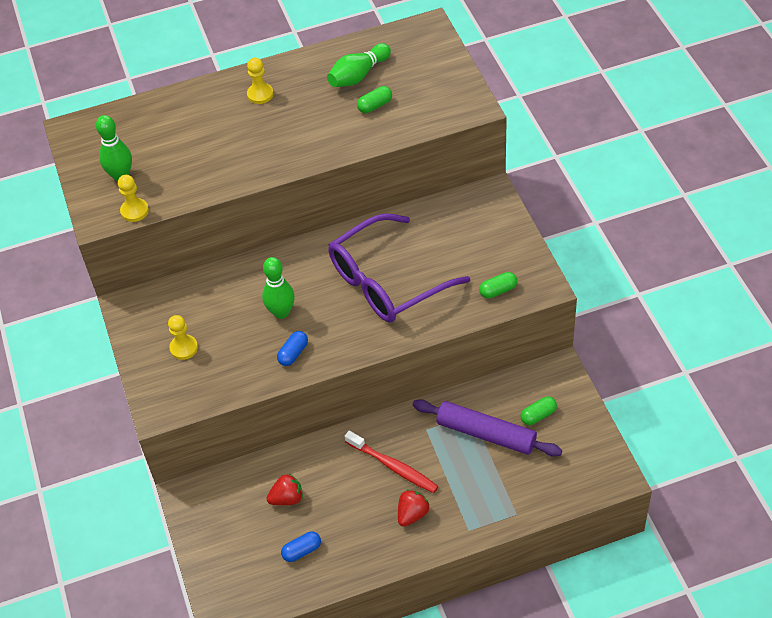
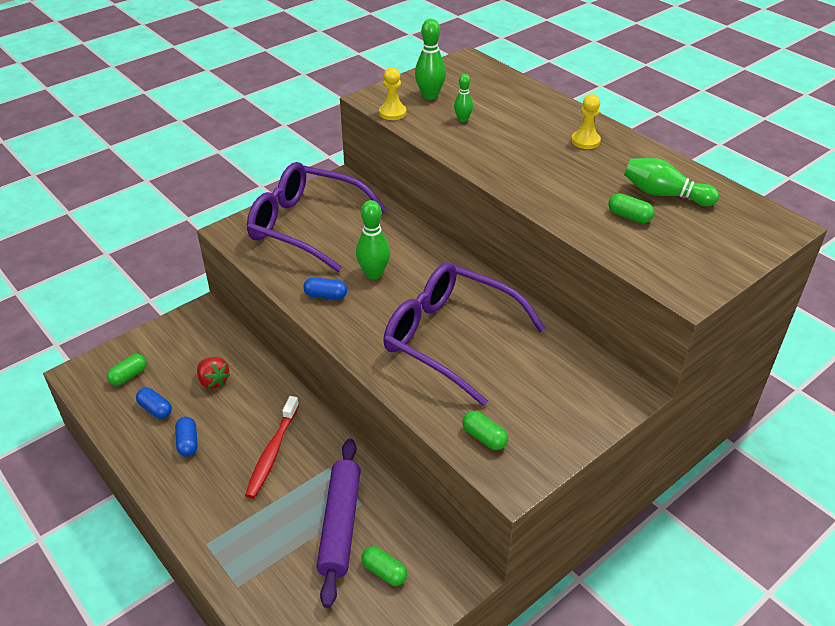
camera: 65 degrees right, 10 degrees down
yellow pawn [168,315,198,360] -> purple glasses [247,162,387,272]
red strawberry [398,489,430,527] -> none
none -> green capsule [107,354,147,386]
none -> blue capsule [175,417,198,457]
none -> green bowling pin [454,74,473,122]

